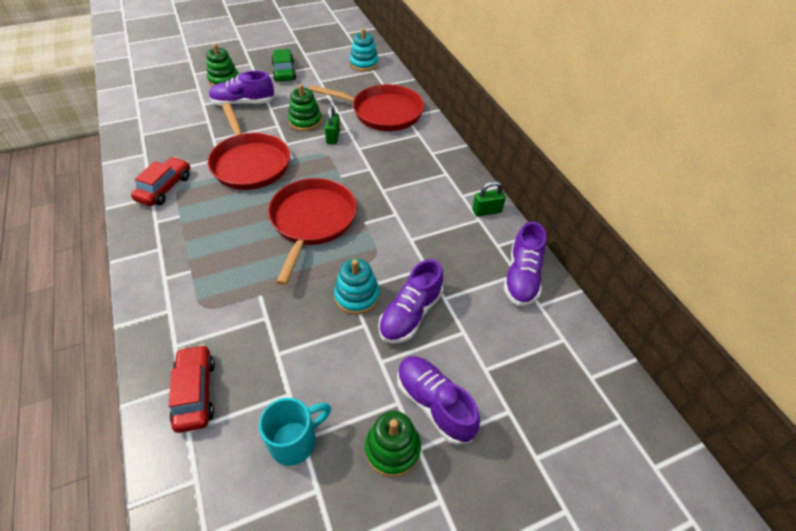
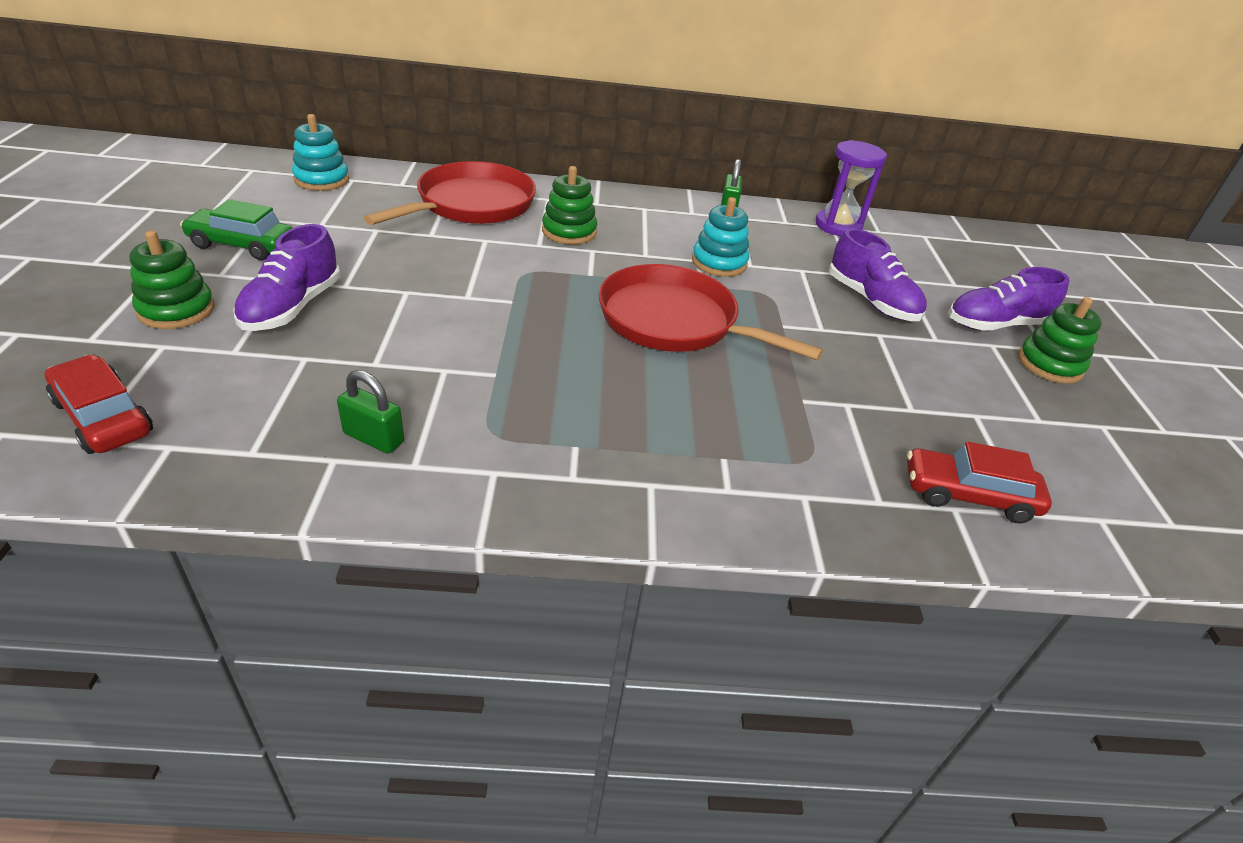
camera: 70 degrees left, 10 degrees down
red car [131,157,190,206] -> red car moved to [45,354,153,454]
red pan [208,103,290,190] -> none
turquoise mug [259,398,331,466] -> none
green stacking toy [288,84,322,131] -> green stacking toy moved to [542,166,597,245]
green padlock [325,105,340,144] -> green padlock moved to [337,370,404,454]
turquoise stacking toy [334,259,380,315] -> turquoise stacking toy moved to [692,197,749,277]
purple shoe [504,222,546,306] -> purple hourglass [816,140,887,236]

